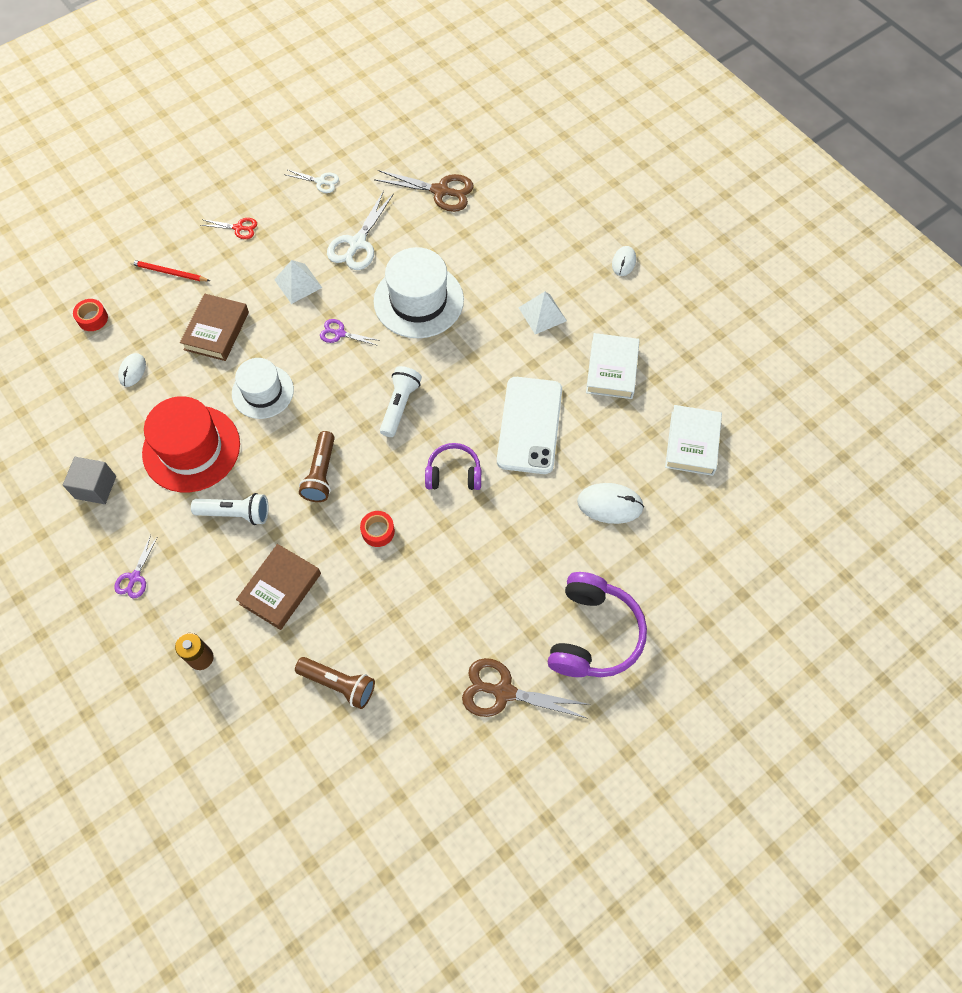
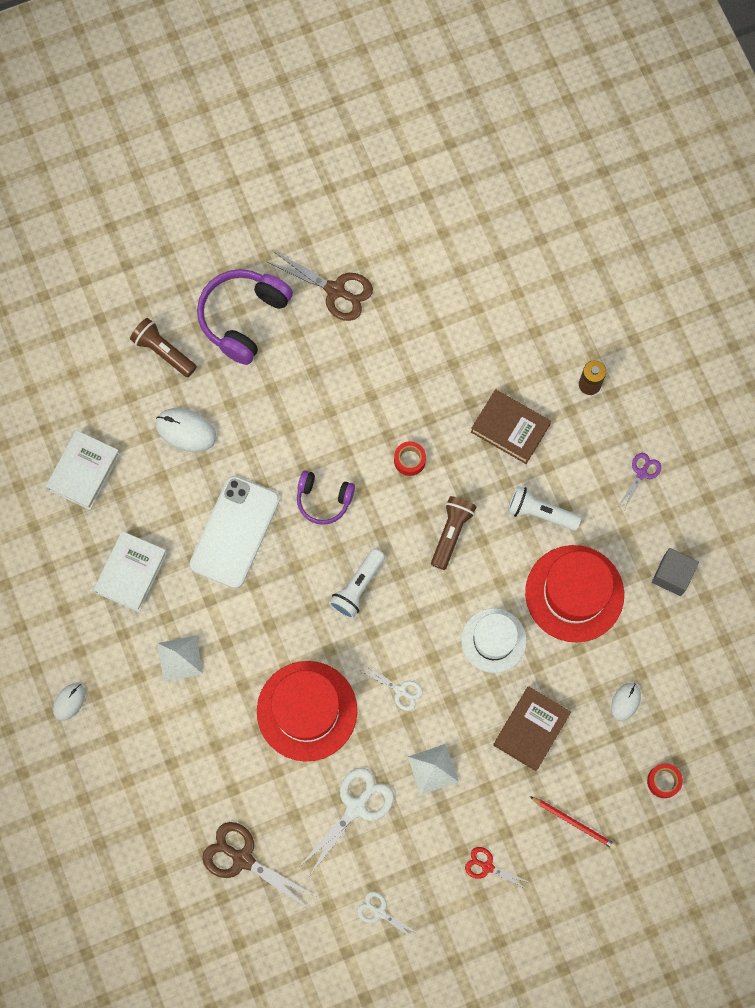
camera: 165 degrees left, 10 degrees up
brown book [236,544,321,630] -> brown book turned 75 degrees clockwise [471,389,551,464]
brown flashlight [295,657,375,709] -> brown flashlight moved to [130,318,197,377]
purple scissors [320,319,378,346] -> white scissors [362,666,423,711]
white hat [374,247,464,338] -> red hat [257,661,357,761]

